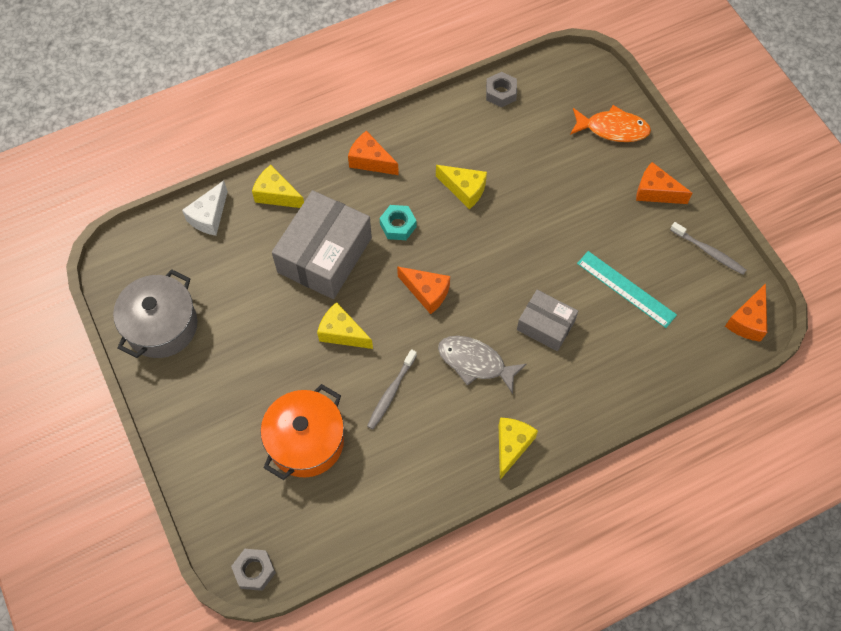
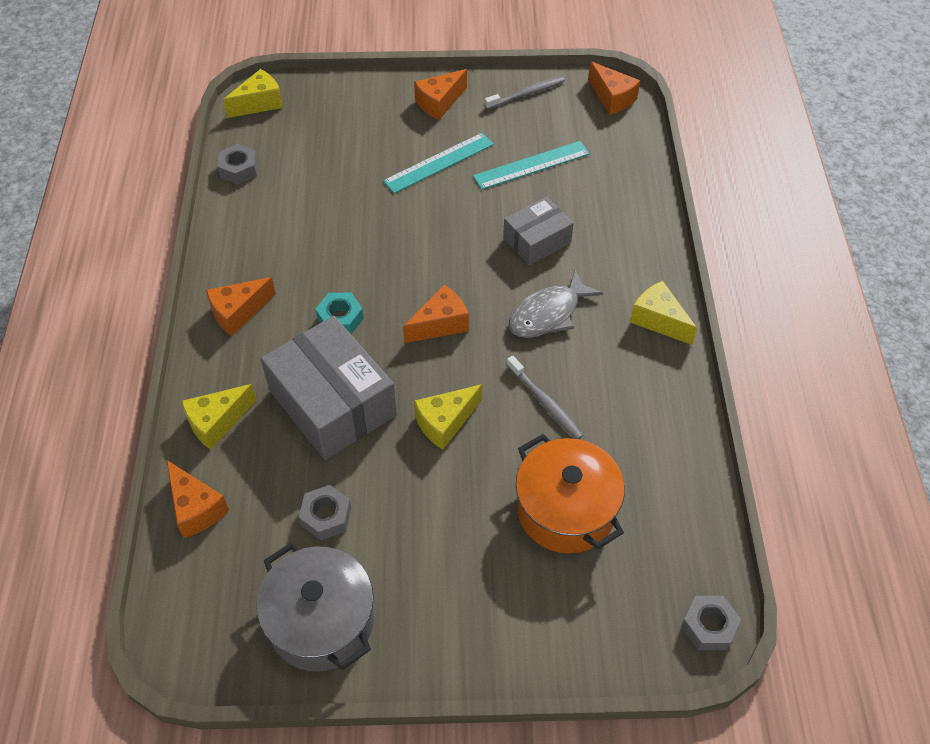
camera: 65 degrees left, 10 degrees down
white cheese [182,181,228,236] -> orange cheese [167,460,229,538]
yellow cheese [436,165,487,209] -> yellow cheese moved to [223,69,283,118]
orange fish [570,105,651,142] -> none
none -> grey nut [299,485,351,541]
none -> turquoise ruler [383,133,494,194]

